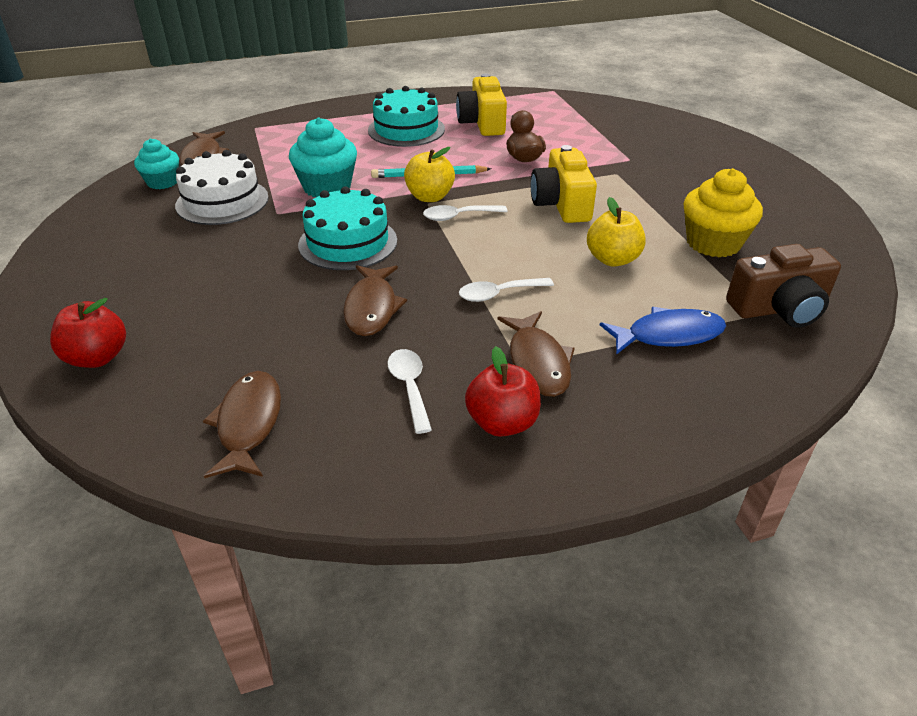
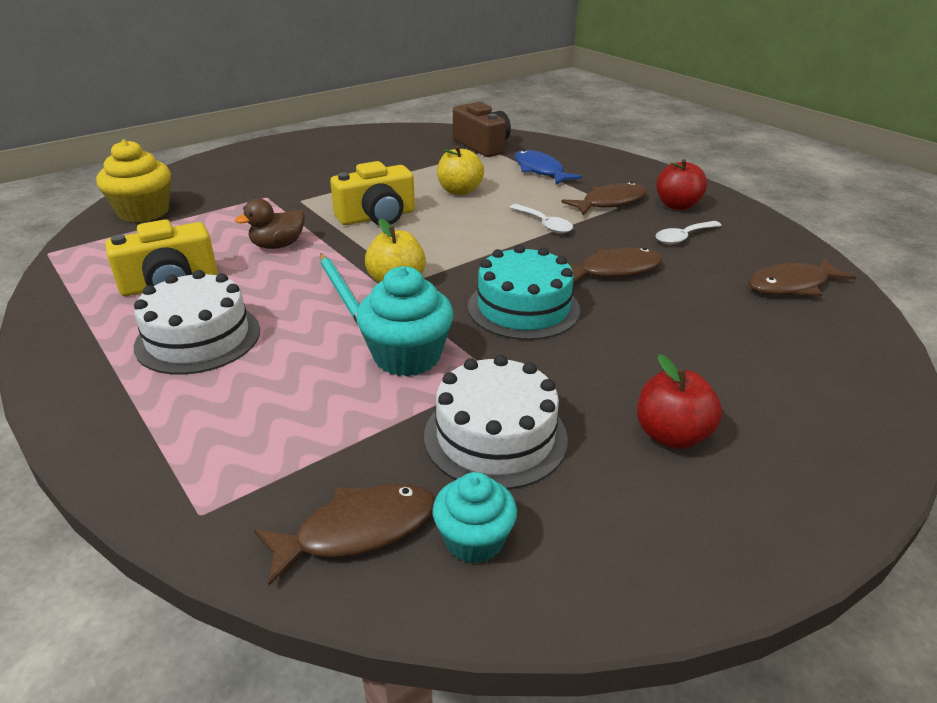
camera: 110 degrees left, 5 degrees down
red apple [50,298,126,368] -> red apple moved to [637,354,722,449]
turquoise cake [368,86,445,147] -> white cake [134,270,260,375]
white spoon [423,205,508,221] -> none
yellow cupcake [684,168,763,258] -> yellow cupcake moved to [96,139,171,222]

